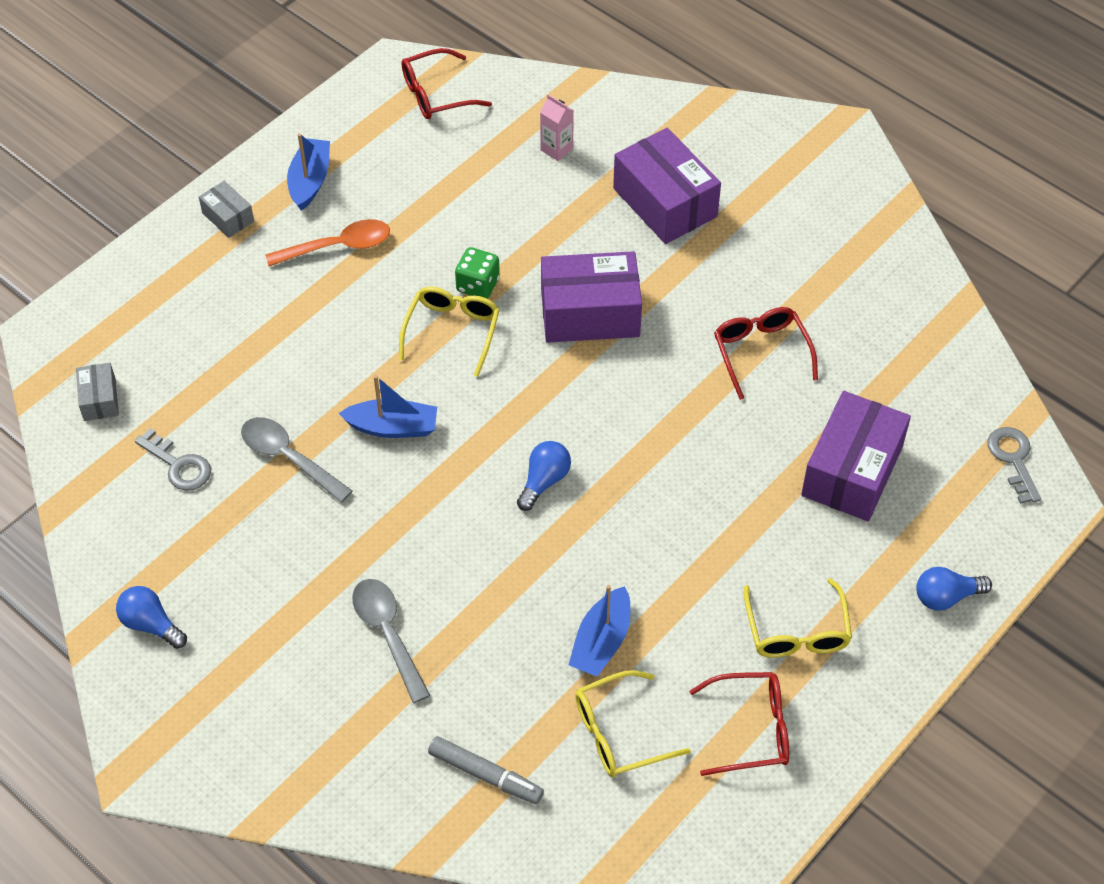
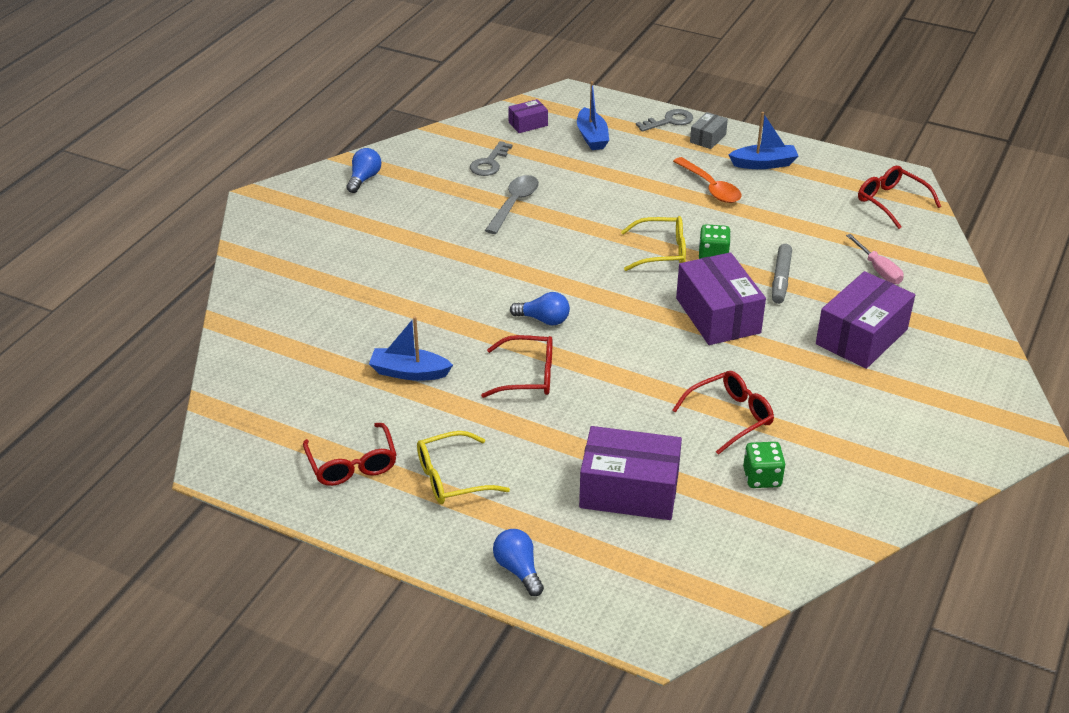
camera: 75 degrees right, 15 degrees down
grey box [76,362,119,421] -> purple box [508,99,548,133]
blue boat [338,375,437,438] -> blue boat moved to [577,81,609,150]
grey spoon [352,579,431,703] -> none
grey marker [428,736,544,804] -> grey marker moved to [772,244,792,304]
pink carton [540,94,574,161] -> pink screwdriver [846,234,904,284]
yellow glasses [575,670,691,777] -> none
grey key [987,427,1041,504] -> grey key moved to [636,109,693,132]
none -> red glasses [481,335,552,398]
none -> green dice [743,442,786,488]

